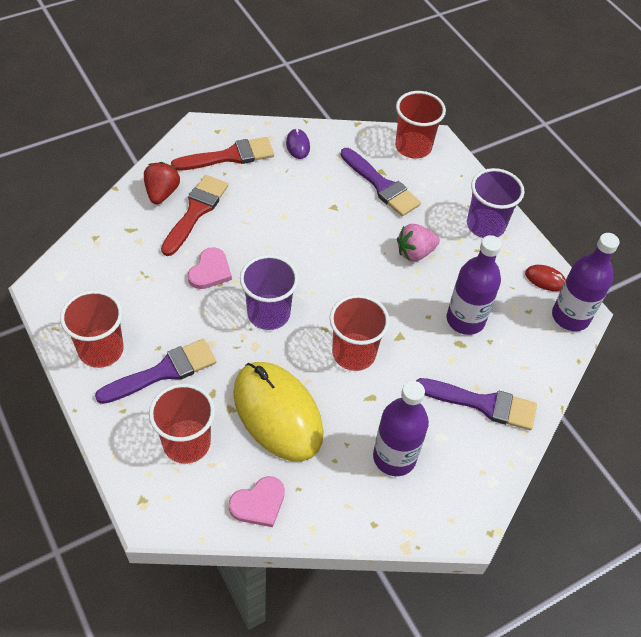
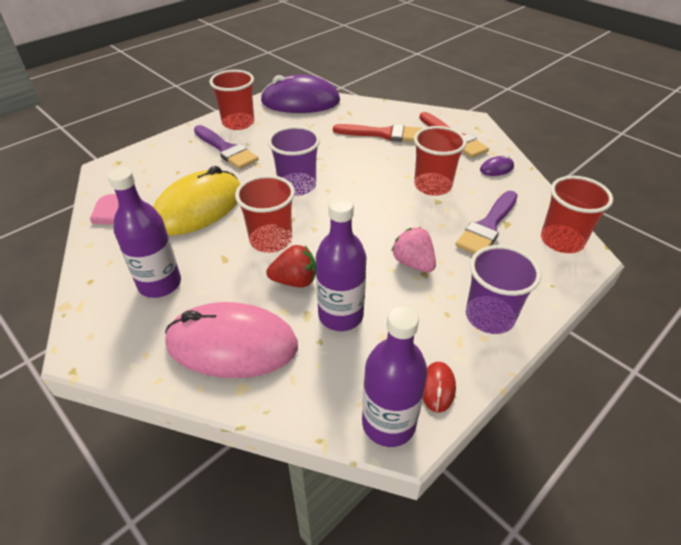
camera: 80 degrees right, 10 degrees down
red strawberry [144,162,180,204] -> red strawberry moved to [266,245,316,287]
red cup [149,383,215,464] -> red cup moved to [414,126,467,196]
pink heart [188,247,232,289] -> none
purple brush [416,378,537,430] -> pink mouse [165,302,298,378]
none -> purple mouse [260,75,340,113]

